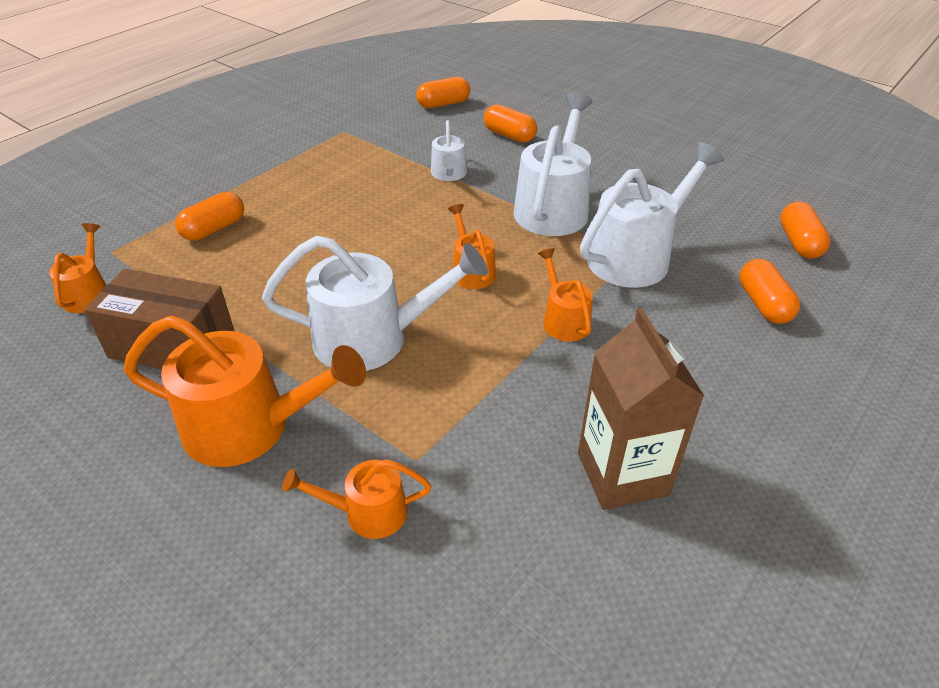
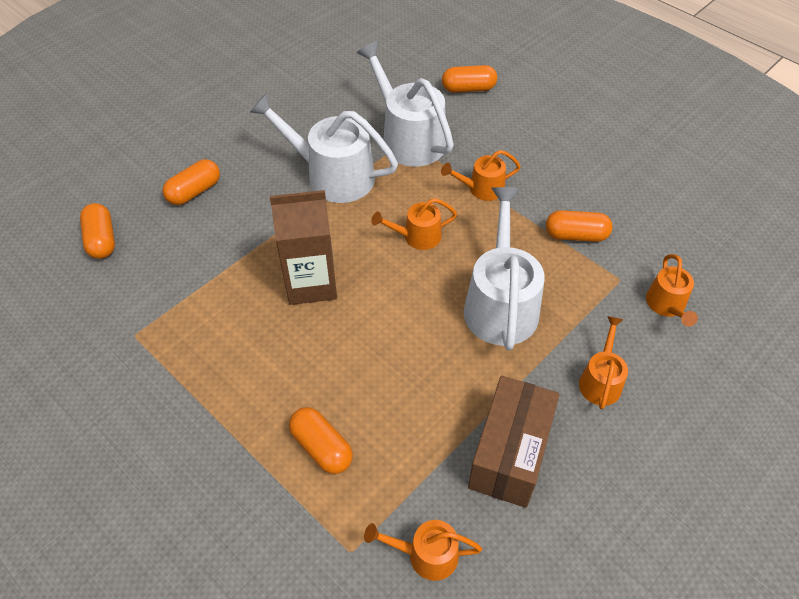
camera: 85 degrees left, 10 degrees up
orange watering can [124,315,366,467] -> orange watering can [579,316,628,409], size x0.53
white watering can [431,120,467,181] -> none
brown carton [578,308,704,510] -> brown carton moved to [270,190,337,305]
orange capsule [780,201,831,259] -> orange capsule moved to [546,210,613,242]

